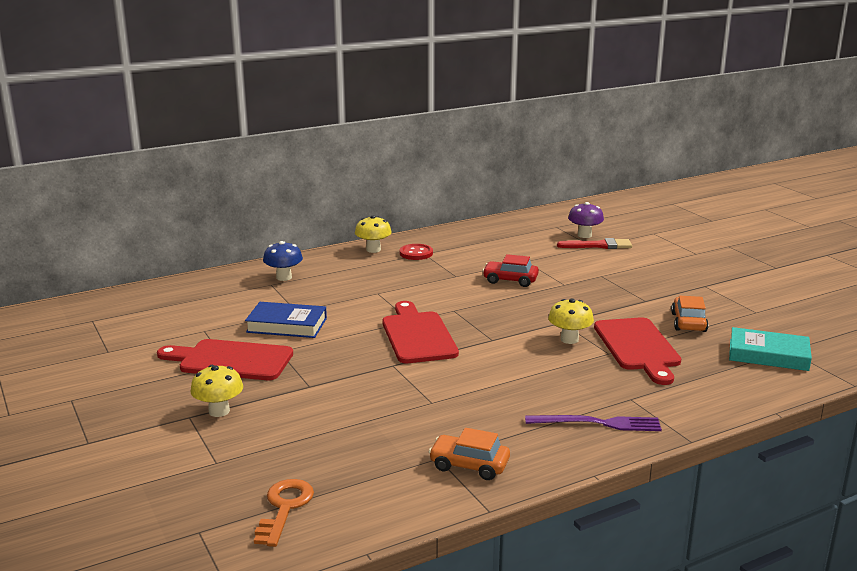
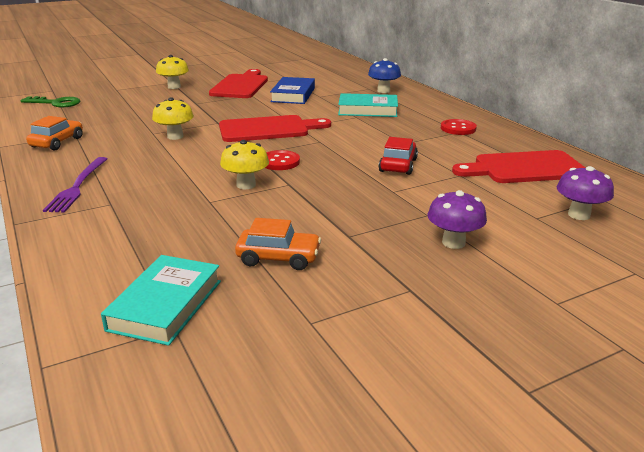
camera: 90 degrees right, 5 degrees up
orange key [254,479,314,547] -> green key [20,96,80,107]
yellow mushroom [355,215,392,253] -> yellow mushroom moved to [152,98,194,140]
red brush [557,238,632,249] -> none
red cutting board [594,317,681,385] -> red cutting board moved to [452,150,585,183]
none -> red button [265,150,300,170]
none -> turquoise book [338,93,398,117]
none -> purple mushroom [428,190,487,249]

